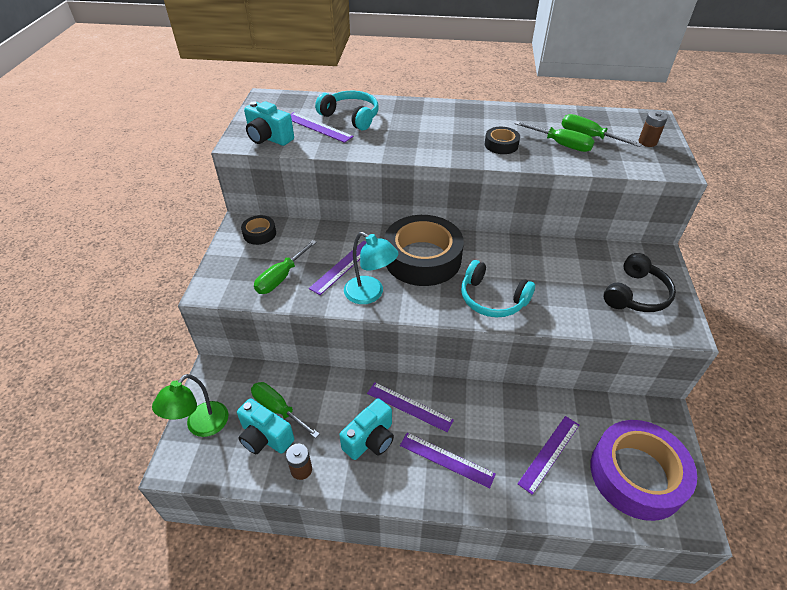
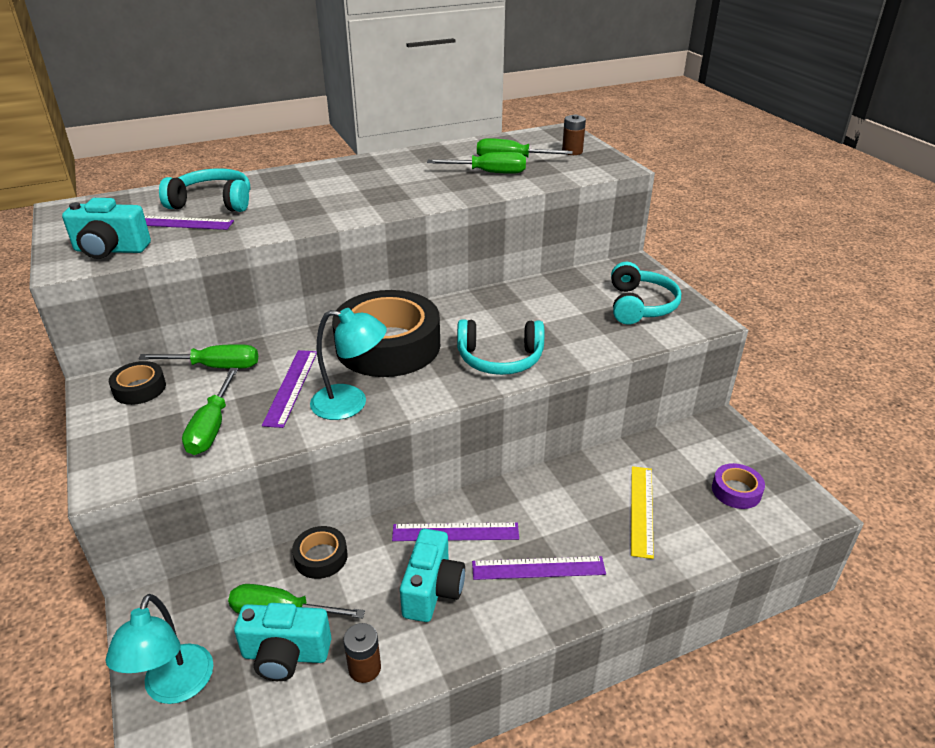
camera: 30 degrees left, 10 degrees down
green lamp [152,374,229,437] -> turquoise lamp [106,594,213,704]
black tape [485,127,520,154] -> black tape moved to [292,526,348,579]
purple ruler [517,416,579,495] -> yellow ruler [631,466,654,559]
purple tape [591,420,697,521] -> purple tape [712,463,765,509], size x0.44
black headphones [604,253,676,312] -> turquoise headphones [611,262,681,325]
none -> green screwdriver [138,344,258,369]

